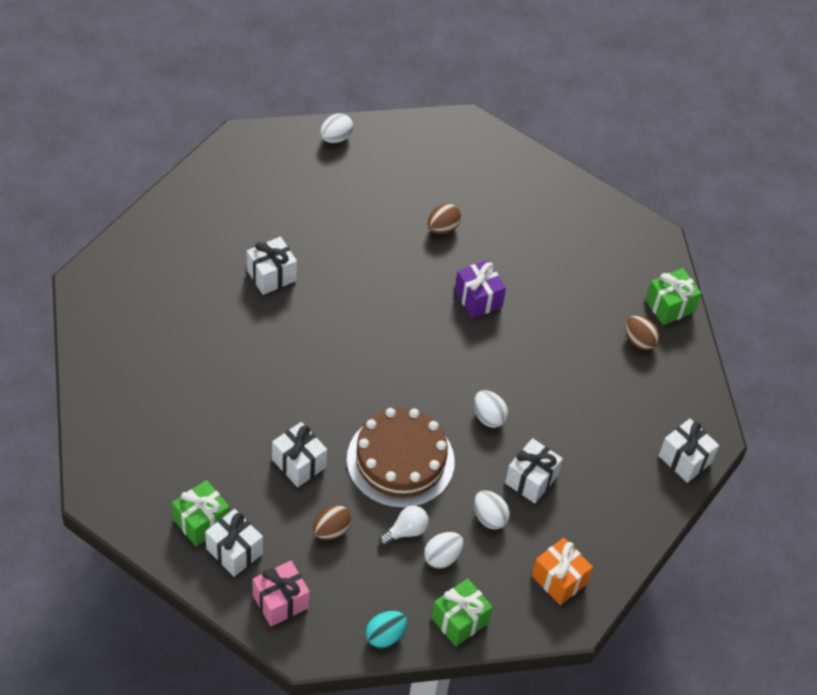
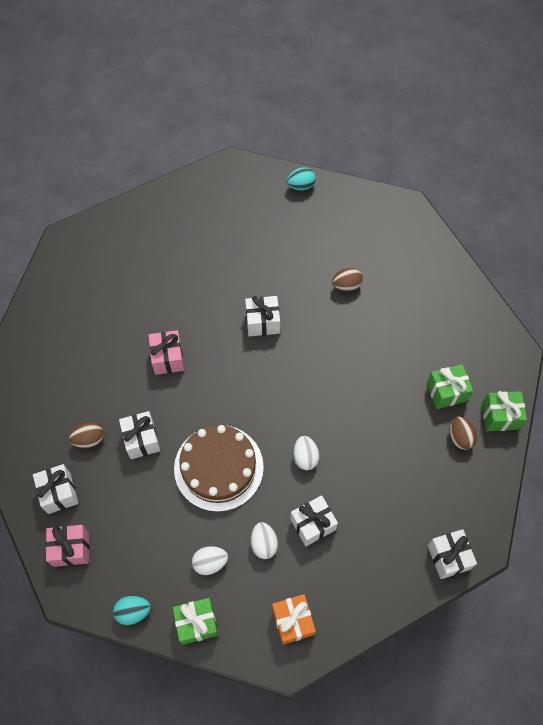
camera: 30 degrees right, 10 degrees up
green gift [172,480,230,546] -> green gift moved to [427,364,473,409]
white gift [247,237,297,295] -> white gift moved to [245,296,280,336]
brown egg [313,505,351,540] -> brown egg moved to [69,422,104,448]
white egg [320,113,353,143] -> turquoise egg [287,167,316,191]
white light bulb [379,506,429,546] -> none
purple gift [455,260,506,319] -> none
none -> pink gift [149,330,184,375]

